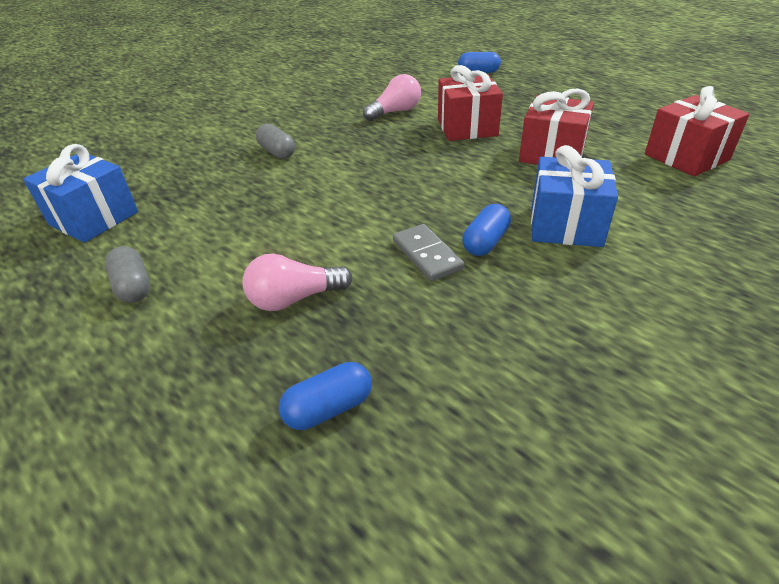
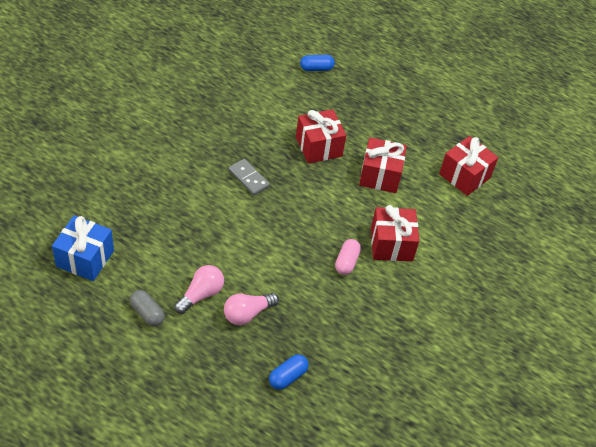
camera: 20 degrees left, 10 degrees up
grey capsule [256,124,295,159] -> none
pink light bulb [363,74,421,121] -> pink light bulb moved to [174,265,224,314]
grey domino [393,224,464,281] -> grey domino moved to [228,159,270,196]
blue capsule [462,204,511,256] -> pink capsule [335,239,361,275]
blue gift [531,145,618,247] -> red gift [371,205,419,261]

